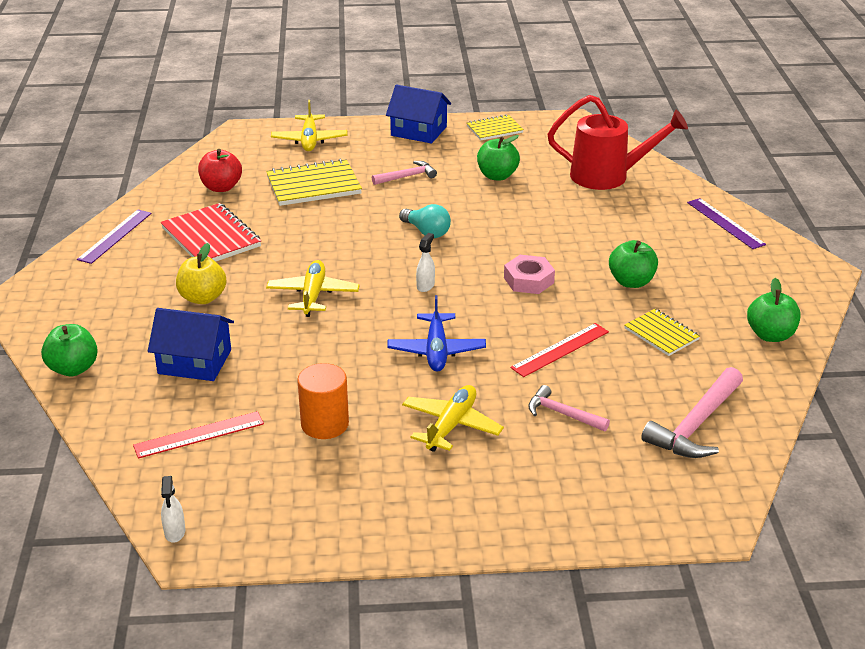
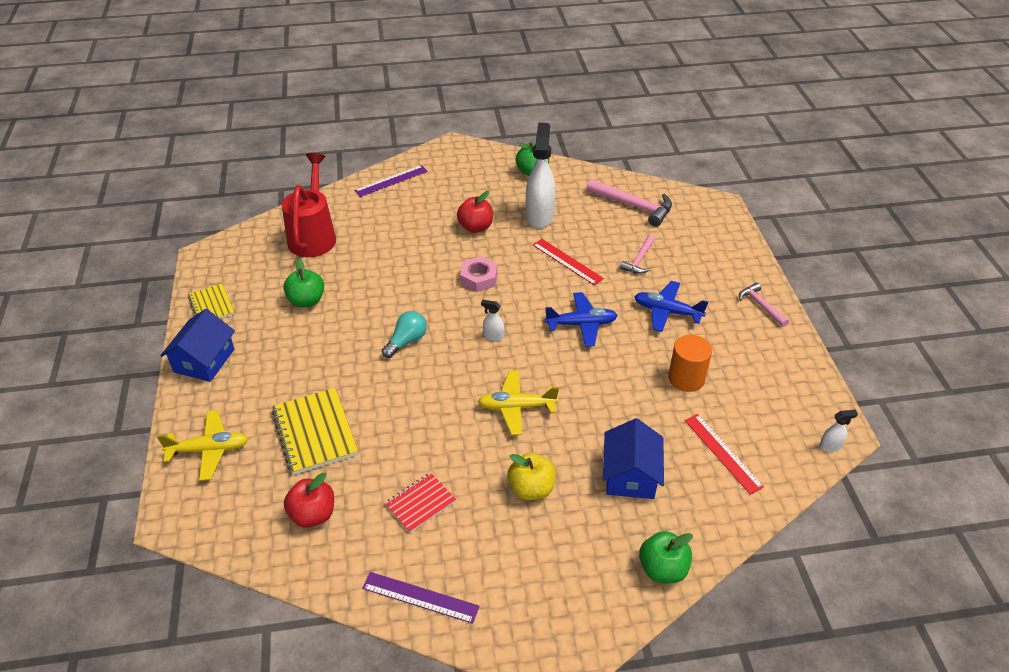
camera: 95 degrees left, 10 degrees up
red notebook [161,203,261,262] -> red notebook [385,473,456,533], size x0.61
pink hammer [372,161,437,185] -> pink hammer moved to [739,282,789,327]
yellow plane [402,385,504,452] -> blue plane [634,281,708,332]
green apple [609,240,658,288] -> red apple [457,191,493,233]
yellow notebook [624,309,700,356] -> white spray bottle [526,122,556,228]

